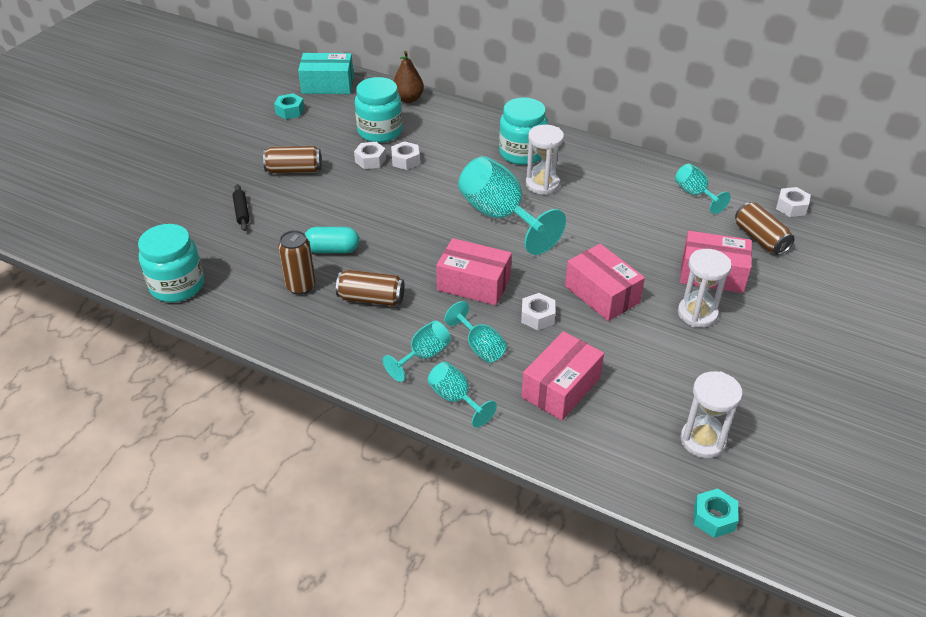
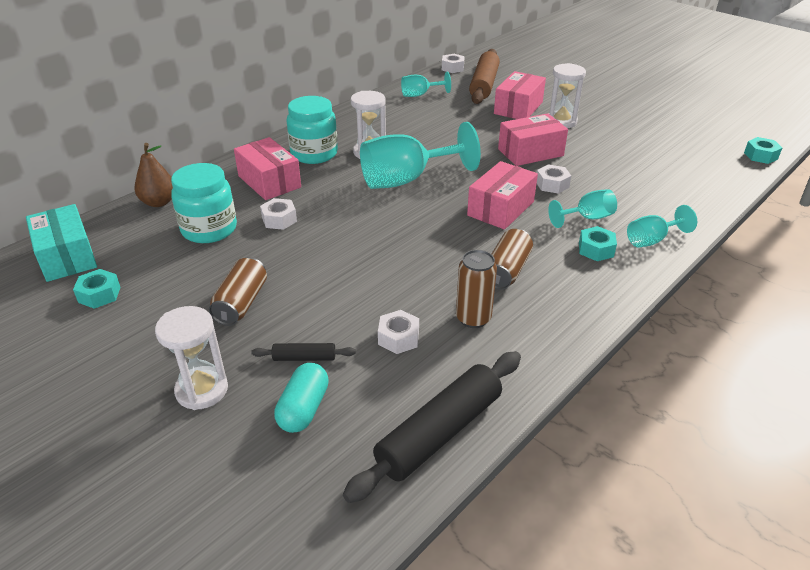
camera: 75 degrees left, 5 degrees down
turquoise jar [138,224,204,302] -> black rolling pin [343,351,521,503]
turquoise box [298,53,354,94] -> turquoise box turned 45 degrees counterclockwise [26,204,97,282]
turquoise capsule [305,227,359,253] -> turquoise capsule moved to [274,363,329,433]
white nut [354,142,386,169] -> white nut moved to [378,310,419,354]
turquoise goblet [383,321,451,382] -> turquoise nut [579,226,617,261]
pink box [521,331,604,420] -> pink box moved to [234,137,301,200]
white hourglass [680,371,743,458] -> white hourglass moved to [155,306,228,410]
brown can [735,202,795,255] -> brown rolling pin [469,49,500,104]

